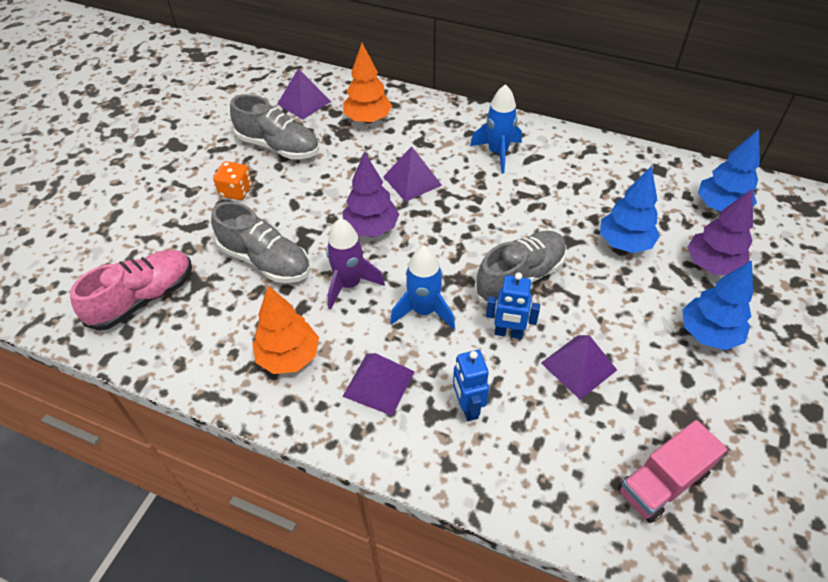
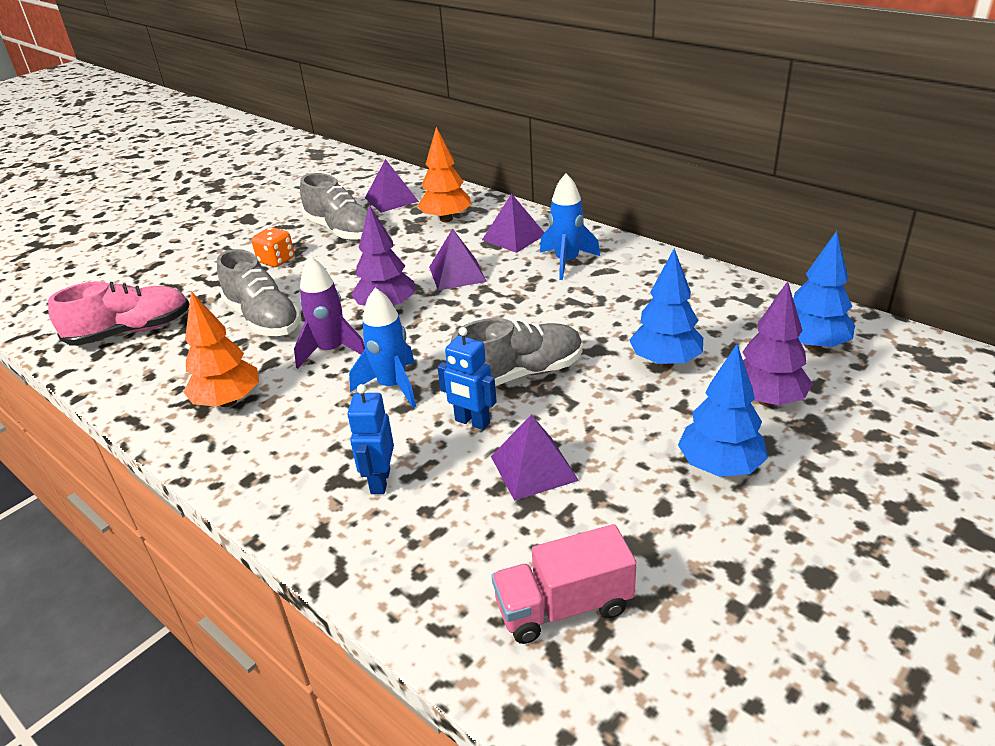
camera: 20 degrees right, 15 degrees down
purple pyramid [342,353,415,416] -> purple pyramid moved to [482,193,544,253]

